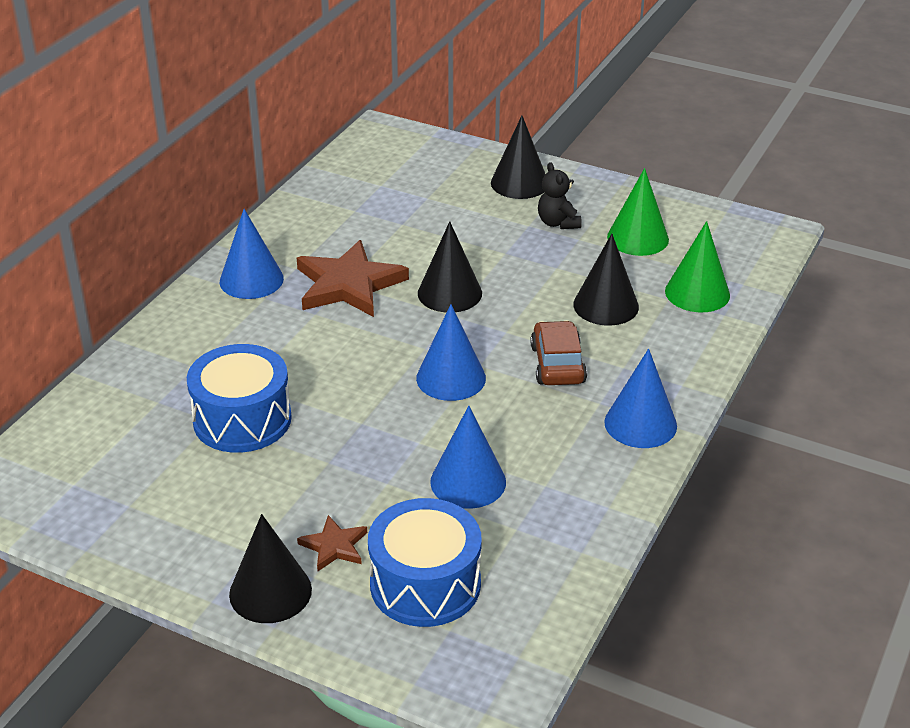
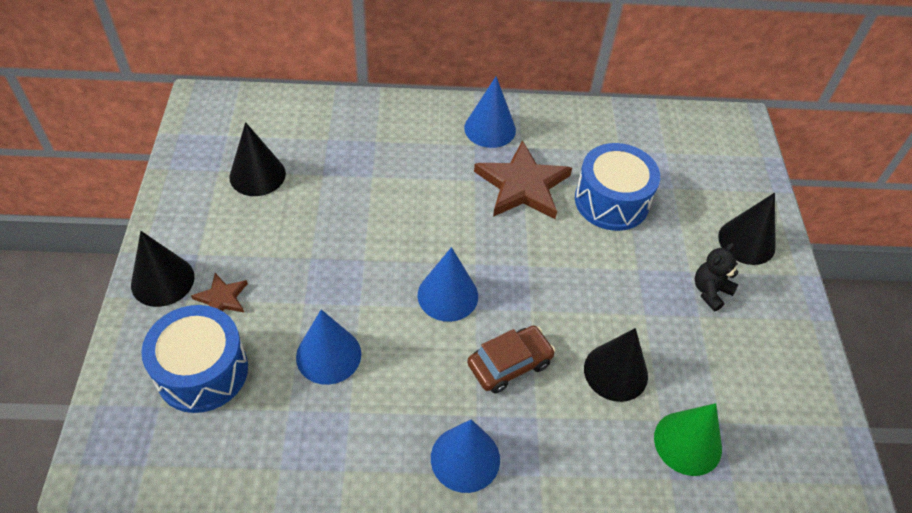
camera: 60 degrees right, 15 degrees up
blue drum [187,344,292,453] -> blue drum moved to [575,143,660,231]
black cone [418,221,482,313] -> black cone moved to [229,122,286,196]
green cone [607,168,669,256] -> none

